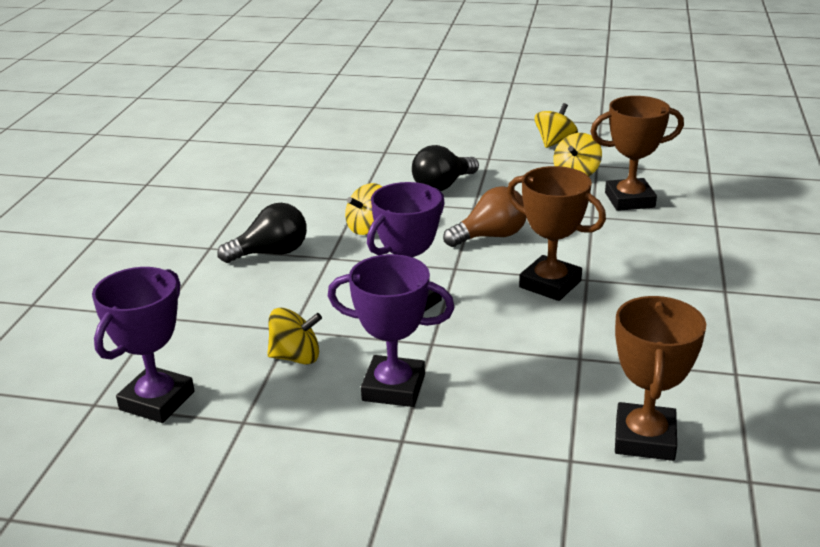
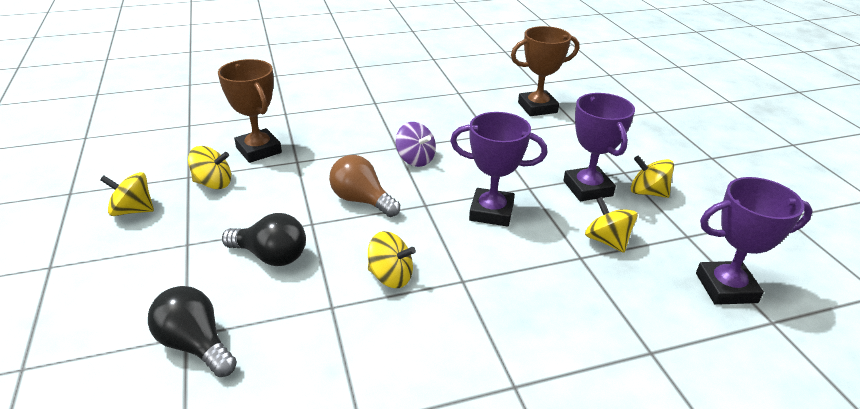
camera: 120 degrees left, 5 degrees up
black light bulb [217,203,307,263] -> black light bulb moved to [148,286,237,377]
brown trophy [507,166,606,301] -> purple spinning top [396,122,436,167]
none -> yellow spinning top [631,156,674,198]

